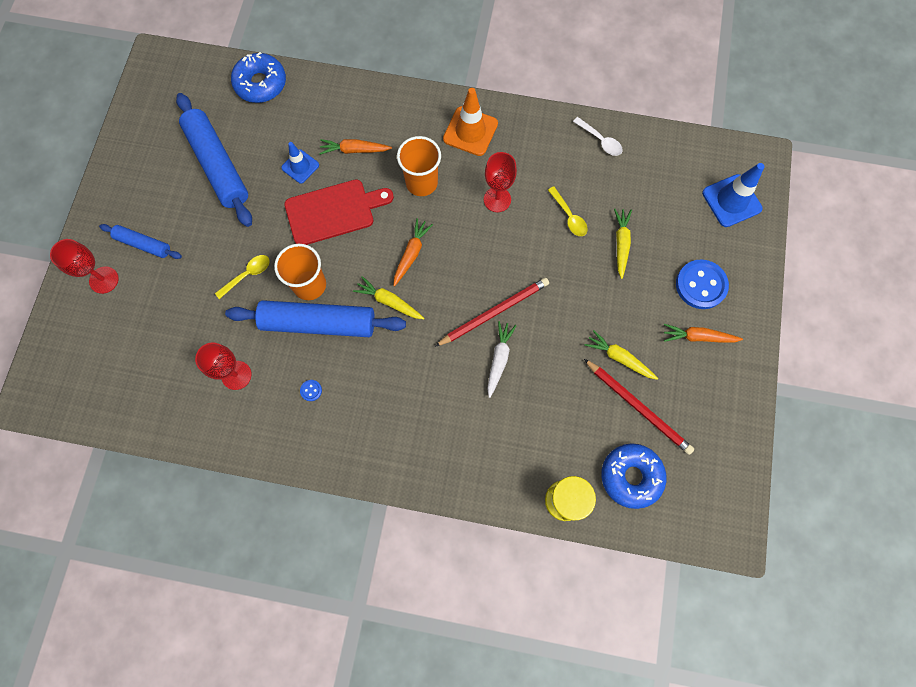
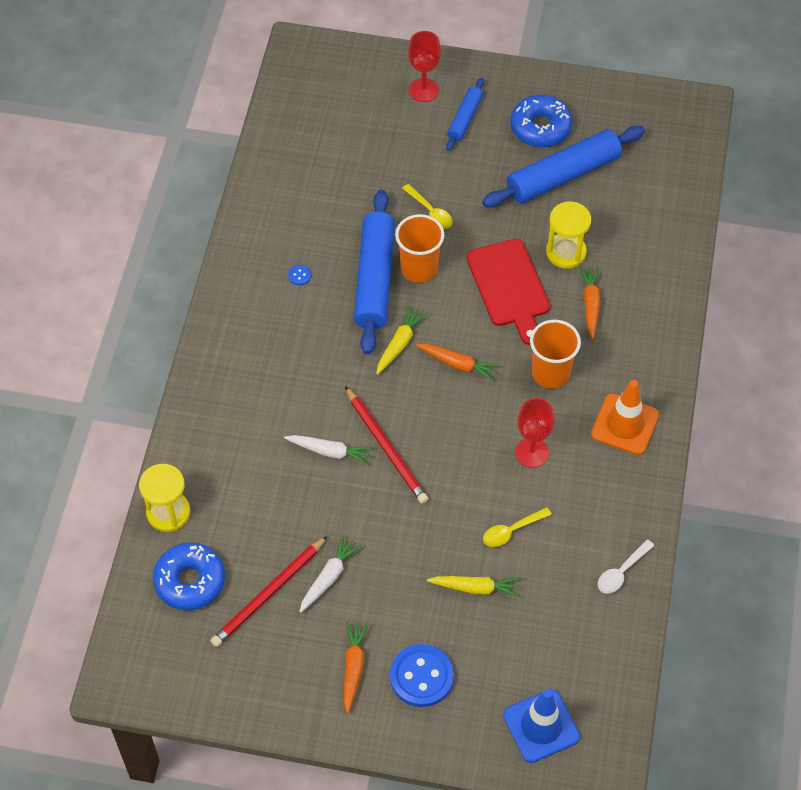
camera: 90 degrees right, 15 degrees down
red goblet [195,342,251,390] -> none
blue donut [231,52,286,103] -> blue donut moved to [510,95,573,147]
blue traffic cone [281,142,319,184] -> yellow hourglass [546,202,591,268]
yellow carrot [585,330,659,380] -> white carrot [299,535,361,613]

